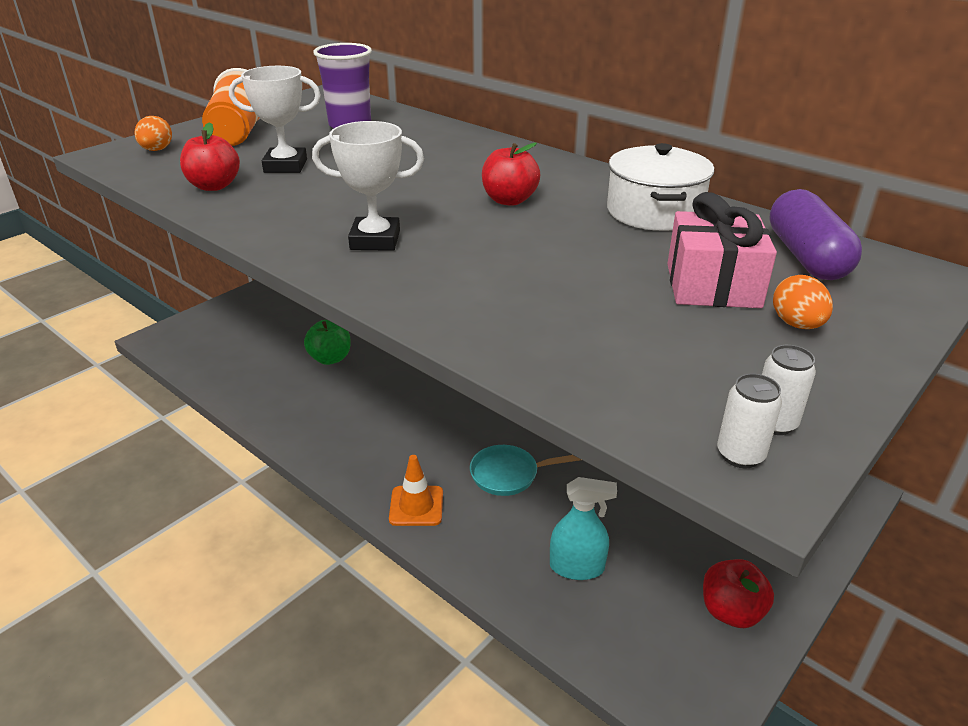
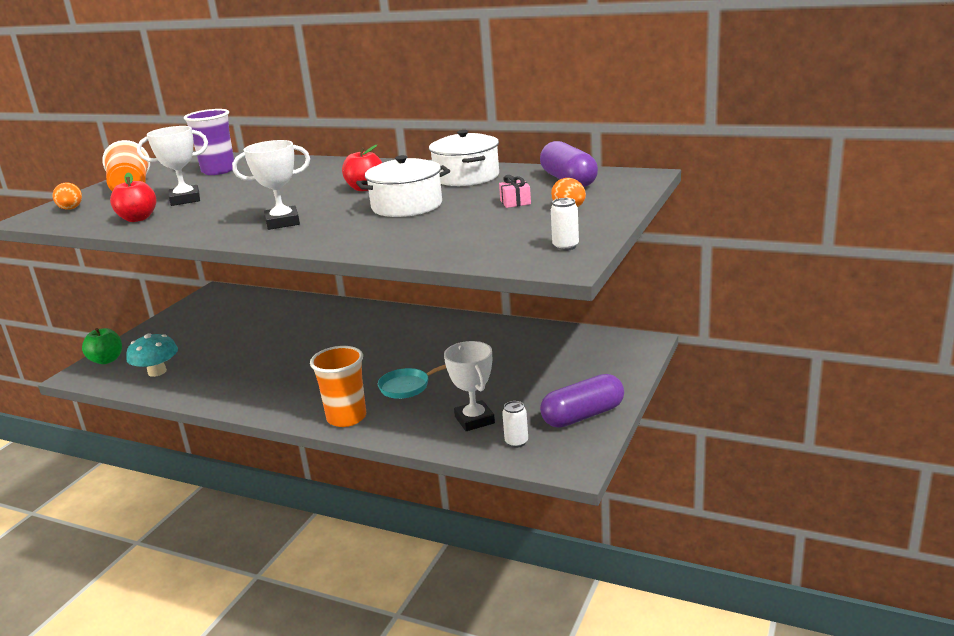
camera: 15 degrees left, 10 degrees down
green apple [304,320,351,365] -> green apple moved to [82,328,122,364]
orange traffic cone [389,455,443,526] -> orange cup [310,346,366,427]
turquoise spray bottle [550,477,617,580] -> white trophy [444,341,495,431]
pink gift [667,192,777,308] -> pink gift [499,175,531,208], size x0.48
red apple [703,559,774,628] -> purple capsule [540,374,624,427]
white can [717,374,782,468] -> white can moved to [502,401,528,448]
none -> turquoise mushroom [126,333,178,377]
none -> white pot [356,155,450,217]

